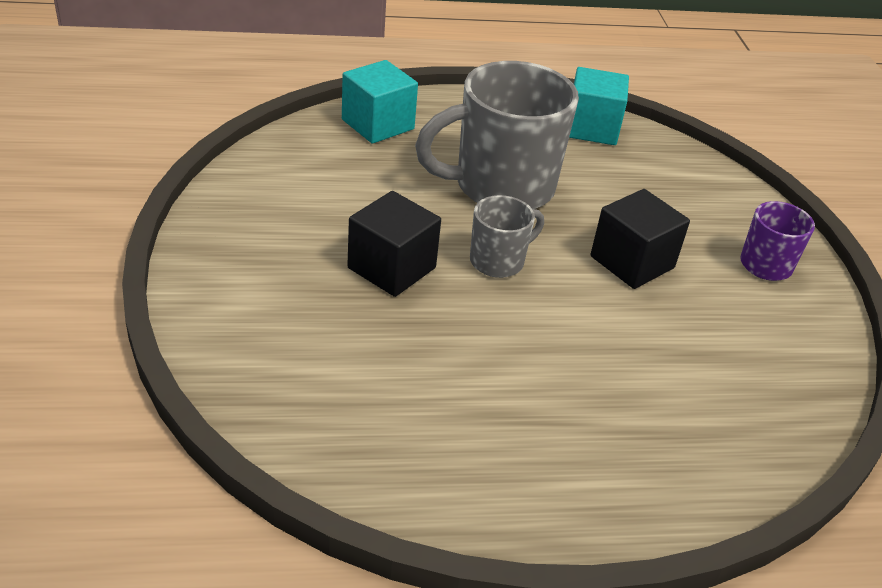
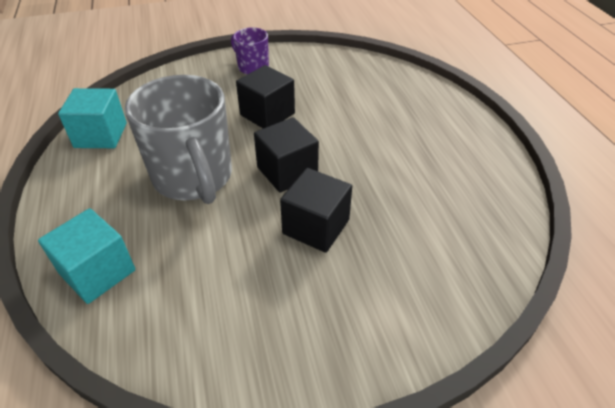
camera: 95 degrees left, 5 degrees up
grey mug [470,195,544,278] -> black cube [254,117,319,193]

